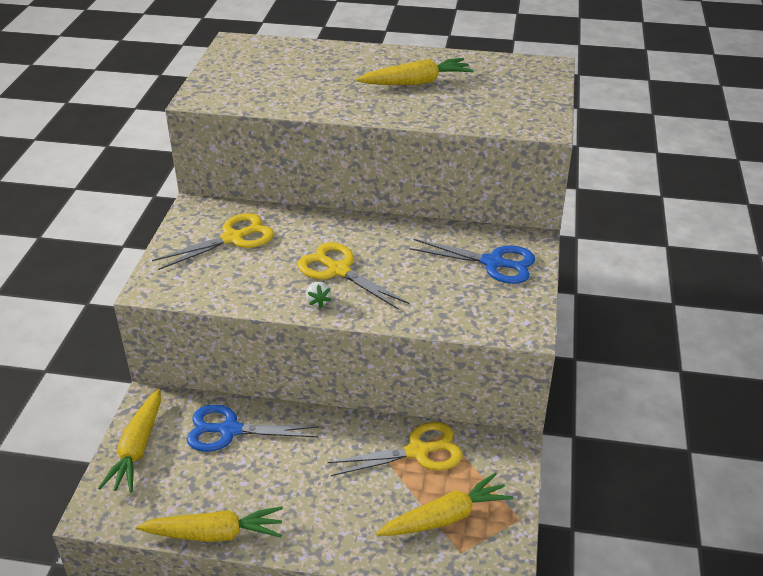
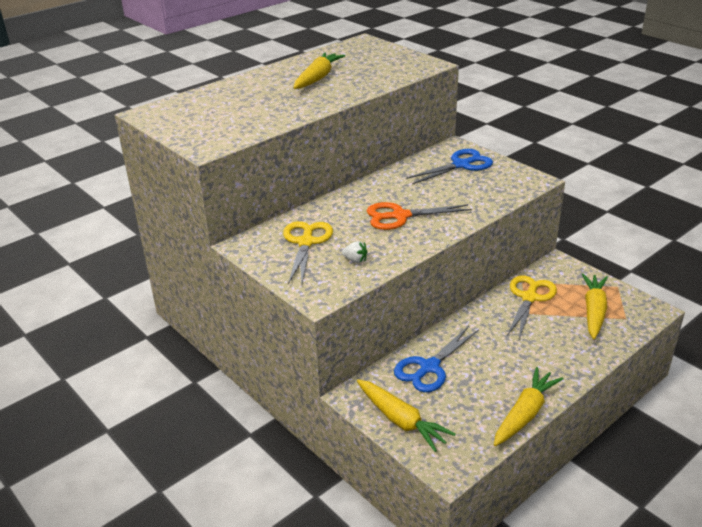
camera: 50 degrees left, 5 degrees down
yellow scissors [298,242,409,310] -> orange scissors [367,202,472,230]
white strawberry [306,282,331,308] -> white strawberry moved to [342,241,368,263]

